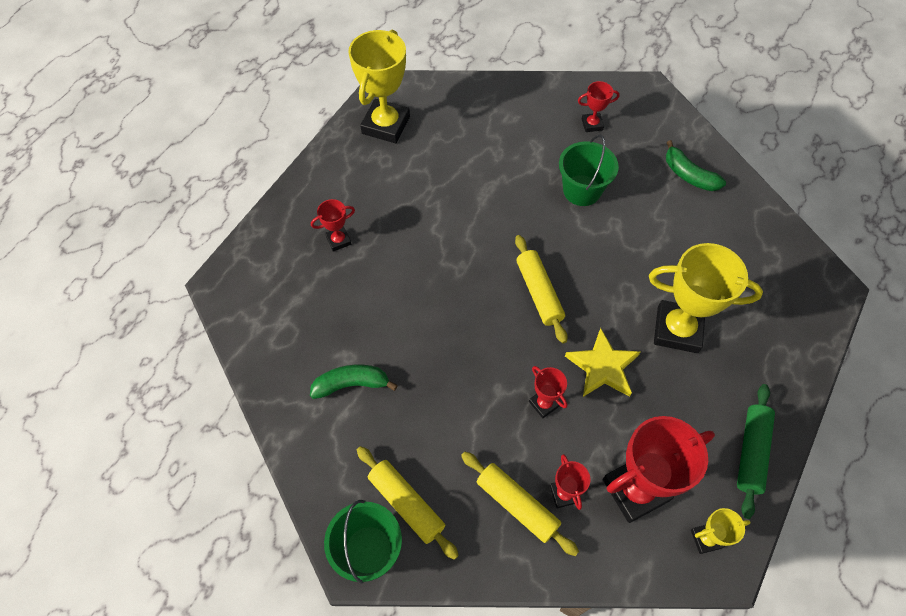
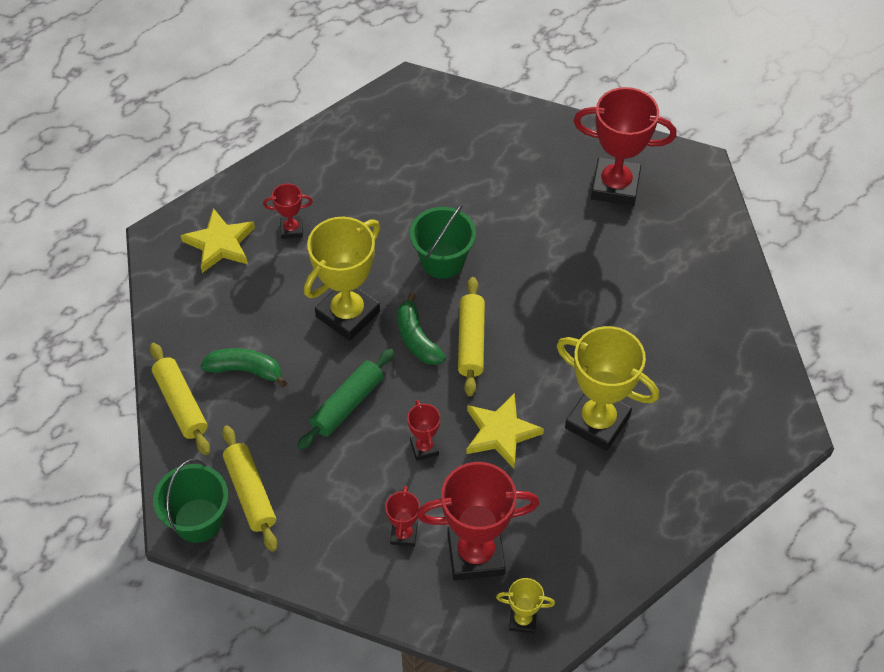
camera: 20 degrees right, 5 degrees down
yellow trophy [348,30,410,143] -> yellow trophy moved to [304,217,380,341]
yellow rolling pin [461,452,579,556] -> yellow rolling pin moved to [150,343,210,455]
green bucket [559,135,619,206] -> green bucket moved to [410,204,476,279]
red trophy [578,81,620,132] -> red trophy [574,87,677,206], size x2.08
green banana [666,140,726,191] -> green banana moved to [397,292,446,365]
green rolling pin [737,384,775,519] -> green rolling pin moved to [297,349,394,450]
none -> yellow star [180,208,255,273]

